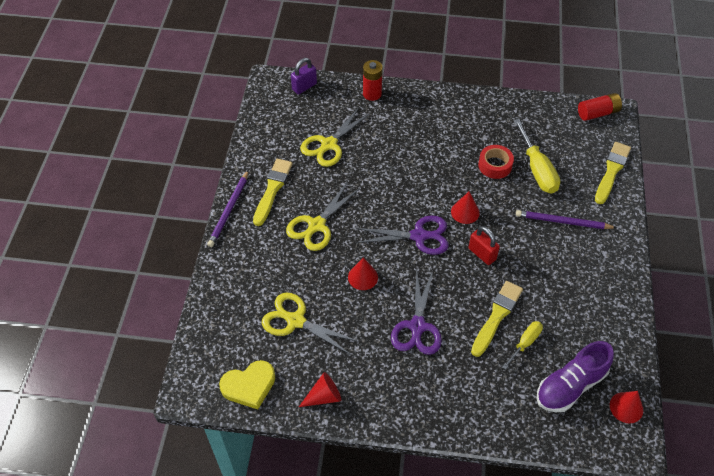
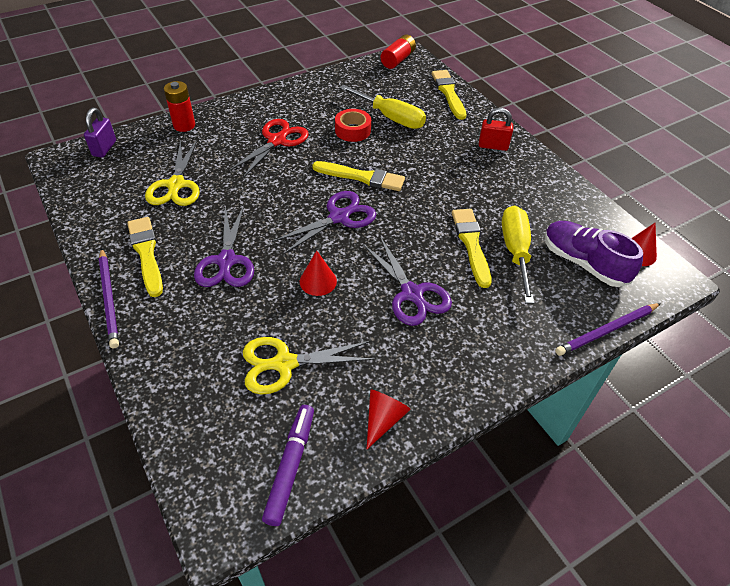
camera: 40 degrees left, 5 degrees down
yellow heart [219,360,275,409] -> purple marker [262,405,314,526]
yellow scissors [286,181,360,251] -> purple scissors [194,206,254,287]
red cone [451,192,480,224] -> yellow brush [312,161,405,191]
red padlock [469,226,500,265] -> red padlock moved to [479,108,513,151]
yellow screwdriver [502,321,543,370] -> yellow screwdriver [502,205,534,304], size x1.72
purple pencil [516,210,617,229] -> purple pencil moved to [555,303,661,356]
purple shoe [537,341,614,412] -> purple shoe turned 120 degrees clockwise [545,221,643,287]
none -> red scissors [228,119,309,179]

